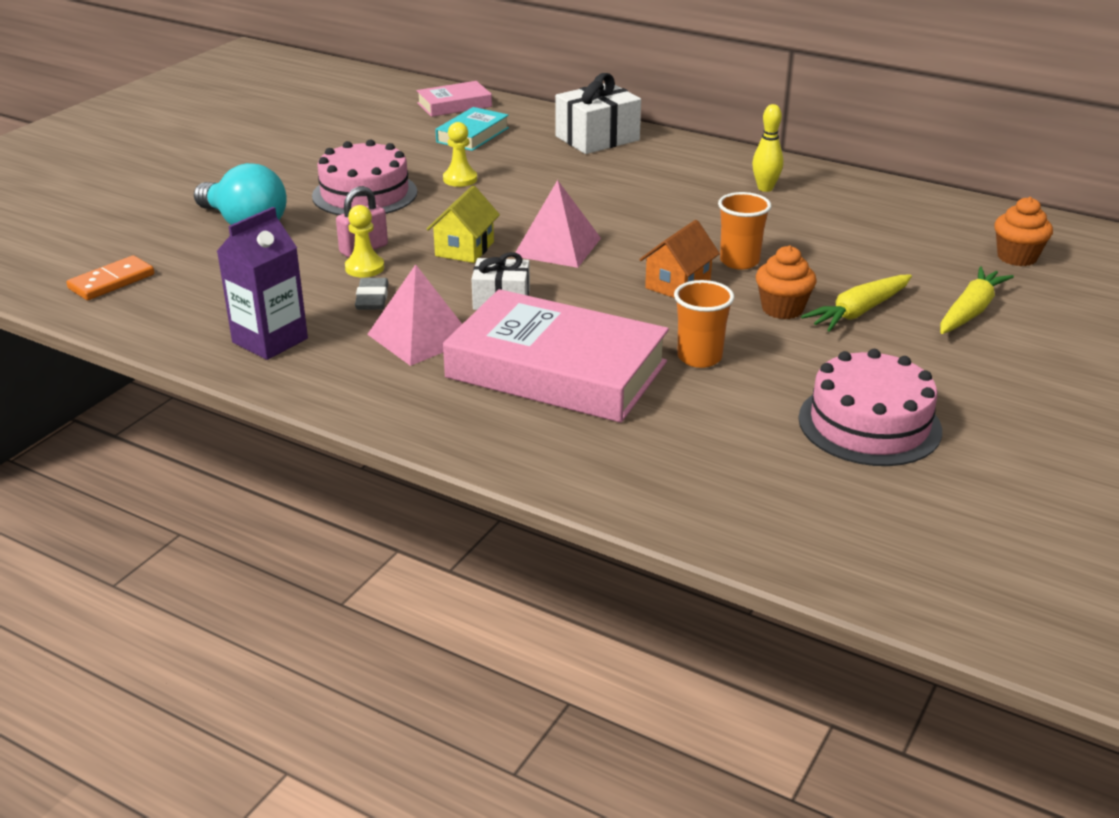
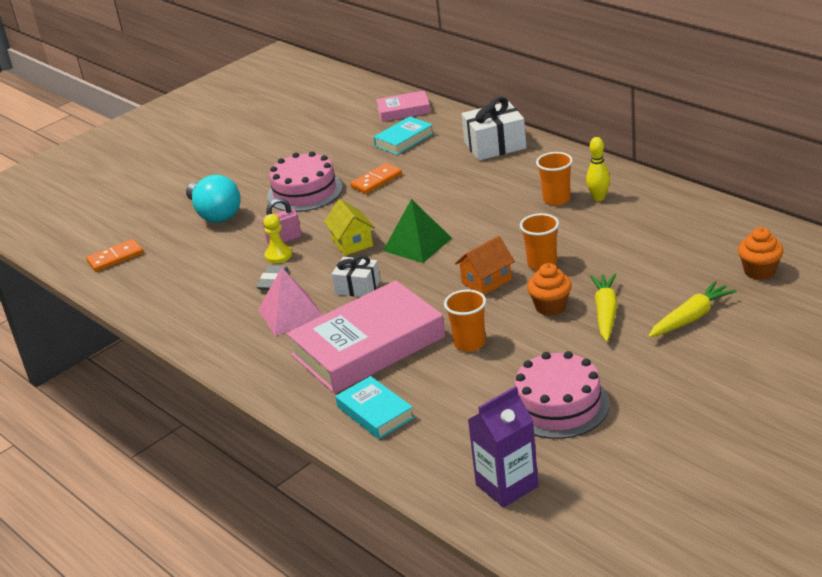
camera: 20 degrees right, 0 degrees up
purple carton [217,207,308,360] -> purple carton moved to [468,386,539,508]
yellow house [427,186,500,263] -> yellow house turned 60 degrees counterclockwise [324,199,375,256]
yellow pawn [443,122,477,187] -> orange domino [350,163,402,194]
pink book [443,289,669,423] -> pink book turned 75 degrees counterclockwise [287,280,445,394]
pink pyramid [515,180,601,268] -> green pyramid [383,199,452,263]
yellow carrot [801,275,912,332] -> yellow carrot turned 120 degrees clockwise [590,274,617,342]
none -> turquoise book [336,376,414,439]
none -> orange cup [536,152,573,206]

